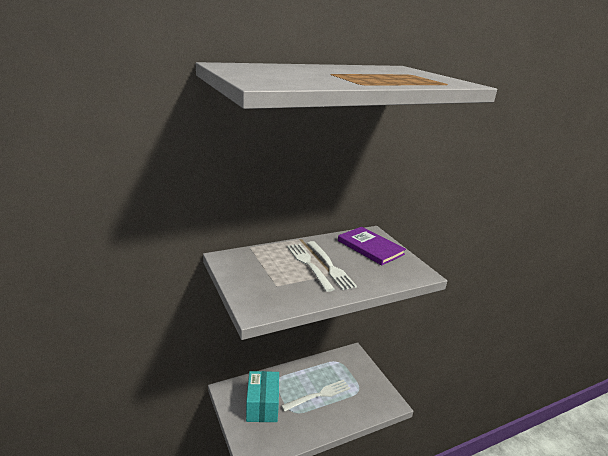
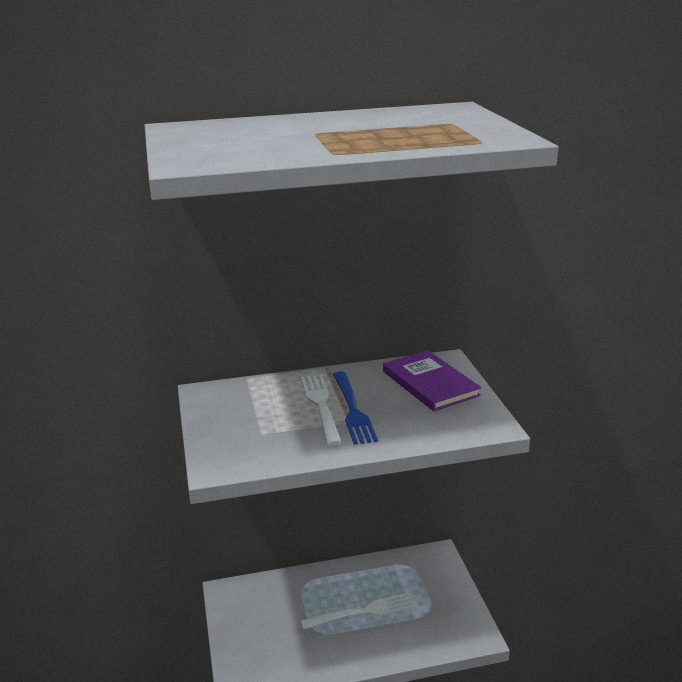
camera: 15 degrees right, 0 degrees up
turquoise box [246,371,279,422] -> none
white fork [307,241,357,290] -> blue fork [333,371,378,445]

